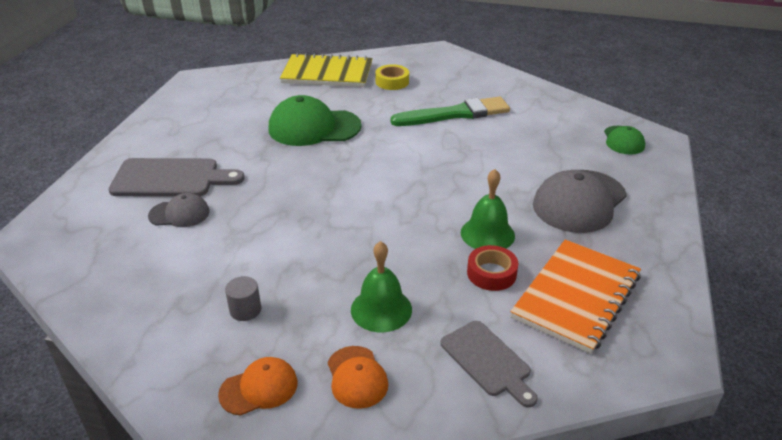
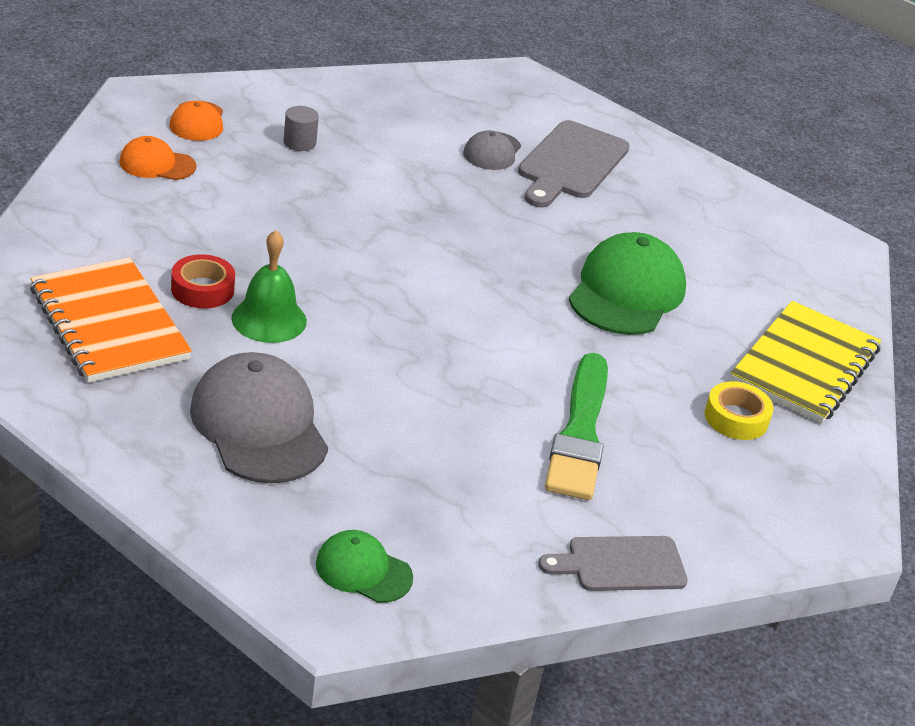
camera: 110 degrees right, 0 degrees up
green bell [351,241,412,332] -> none
grey cutting board [441,321,538,407] -> grey cutting board moved to [539,536,688,591]

